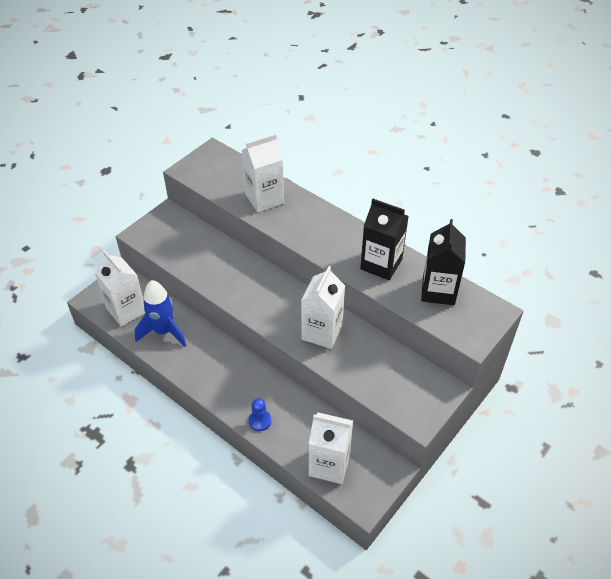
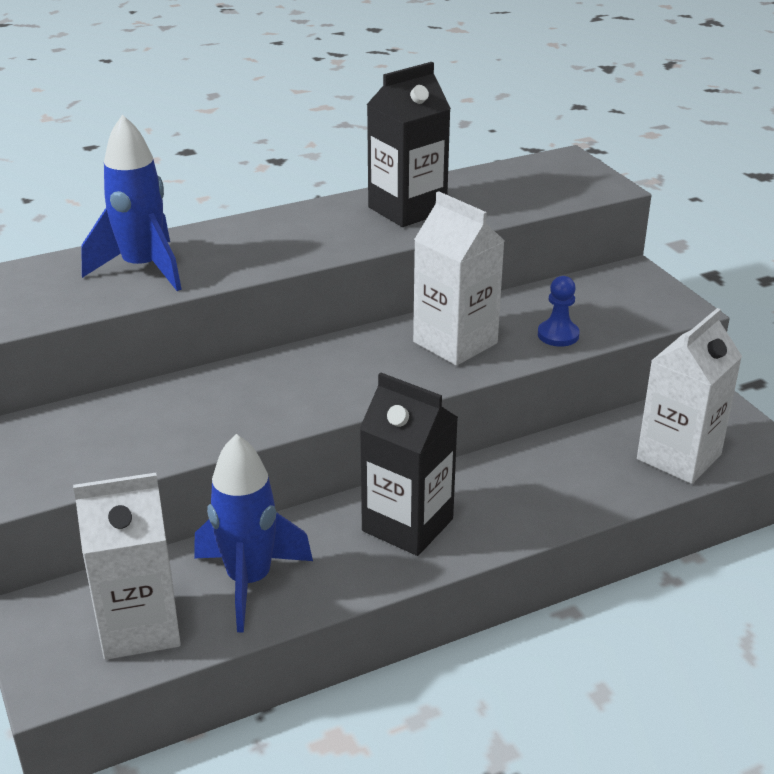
camera: 65 degrees left, 15 degrees down
white carton [242,134,284,212] -> blue rocket [81,114,182,291]
blue pawn [249,398,271,431] -> blue pawn moved to [538,276,580,347]
black carton [421,219,466,305] -> black carton moved to [360,372,458,556]

